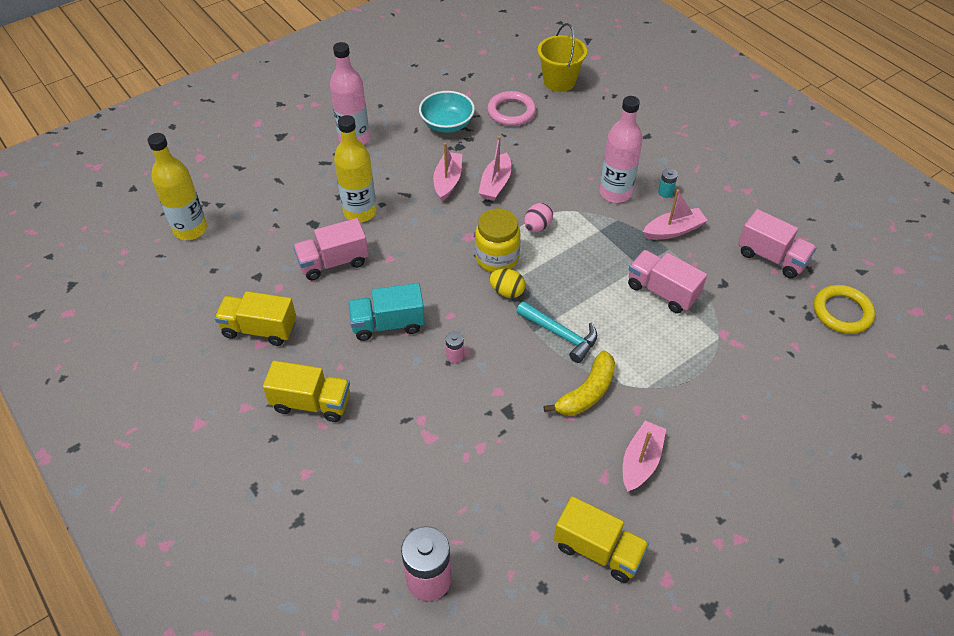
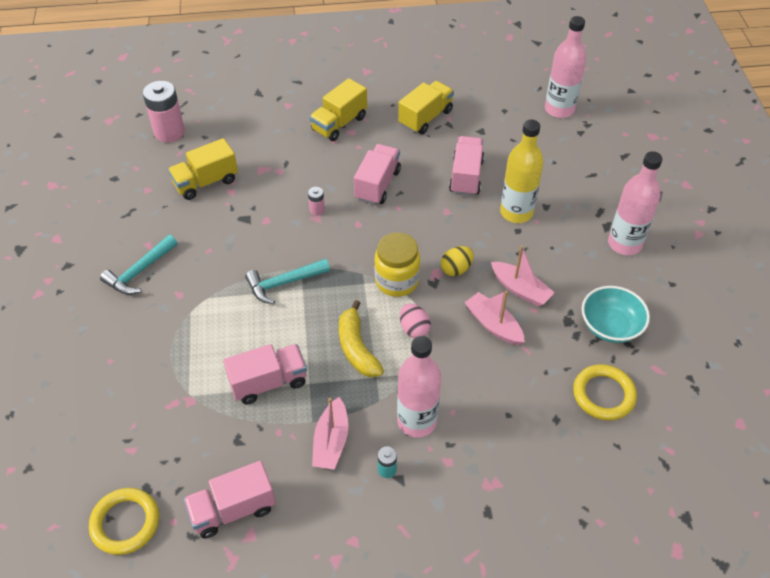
camera: 120 degrees right, 0 degrees up
yellow bottle [148,133,207,240] -> pink bottle [545,16,586,118]
turquoise truck [348,283,425,341] -> pink truck [354,144,401,205]
pink ring [487,91,536,126] -> yellow ring [573,364,637,420]
yellow egg [489,269,526,298] -> yellow egg moved to [441,246,474,276]
yellow bucket [538,23,587,92] -> none
yellow banana [544,350,615,416] -> yellow banana moved to [339,300,384,377]
yellow truck [554,496,649,583] -> yellow truck moved to [168,138,238,200]
pink boat [623,421,666,492] -> turquoise hammer [100,235,177,295]

